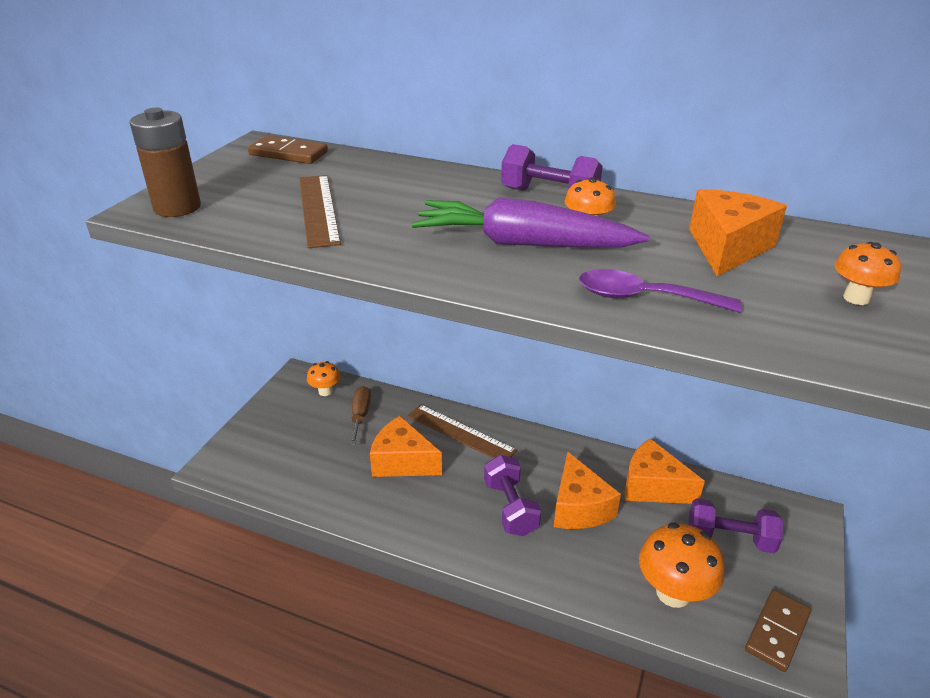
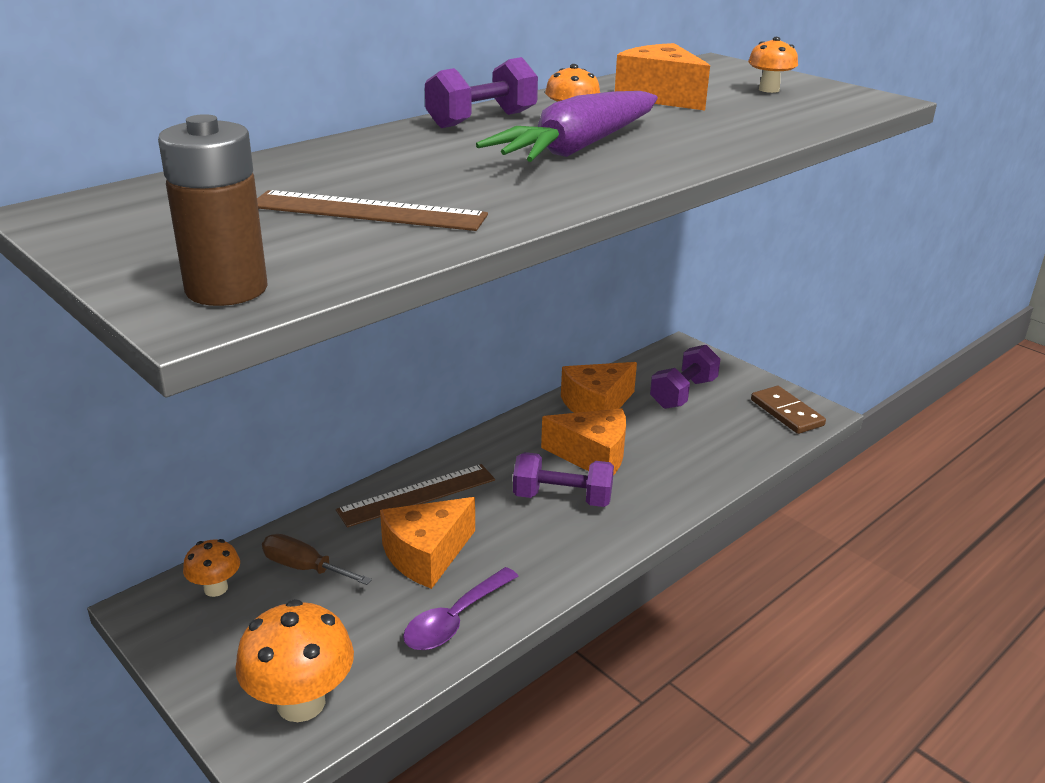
camera: 65 degrees left, 5 degrees down
brown domino [248,135,328,164] -> none
purple spoon [579,269,742,313] -> purple spoon moved to [403,567,519,650]
orange mushroom [639,522,724,608] -> orange mushroom moved to [235,599,354,722]

